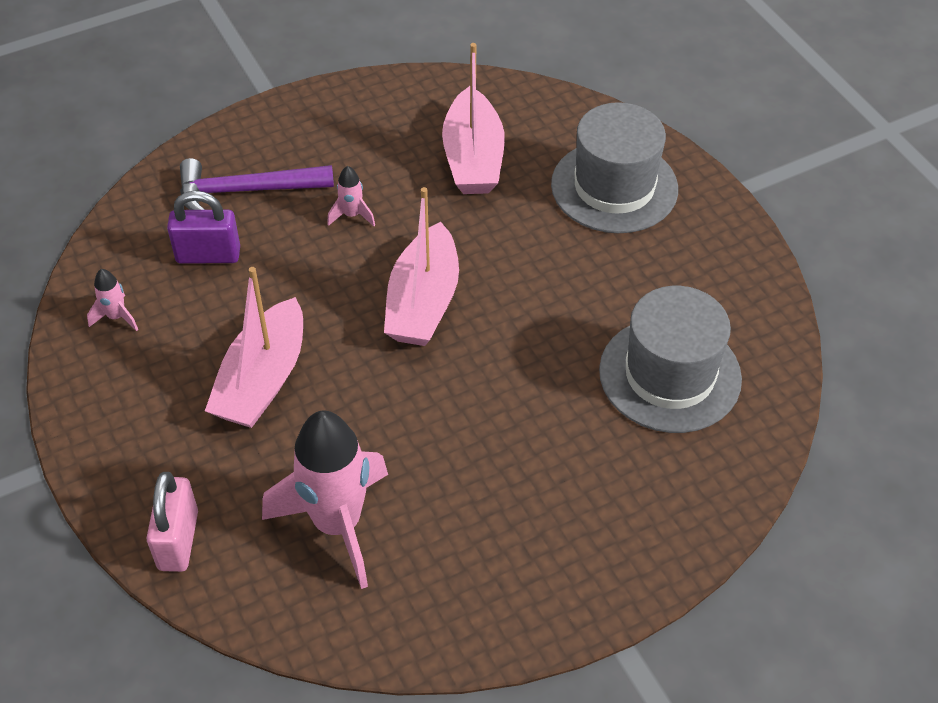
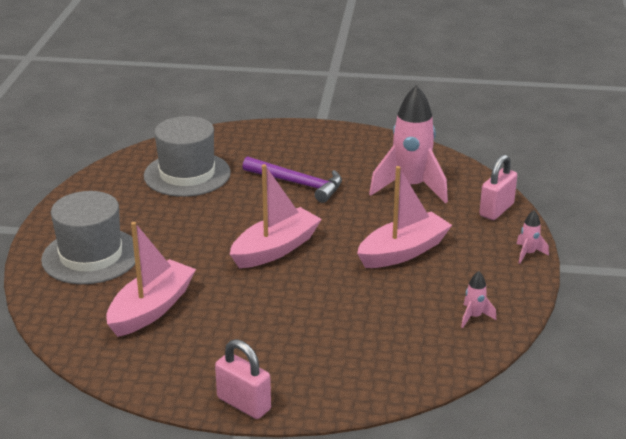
camera: 145 degrees left, 20 degrees down
purple padlock [167,191,240,264] -> none
purple hammer [180,158,334,210] -> purple hammer moved to [242,156,342,203]
pink rocket [327,166,375,226] -> pink rocket moved to [517,211,549,264]
none -> pink padlock [215,339,271,419]

